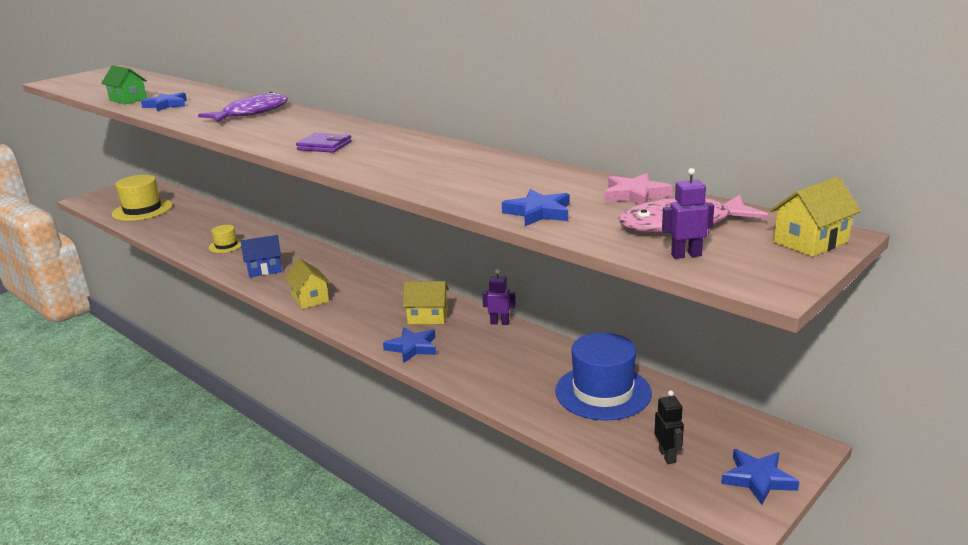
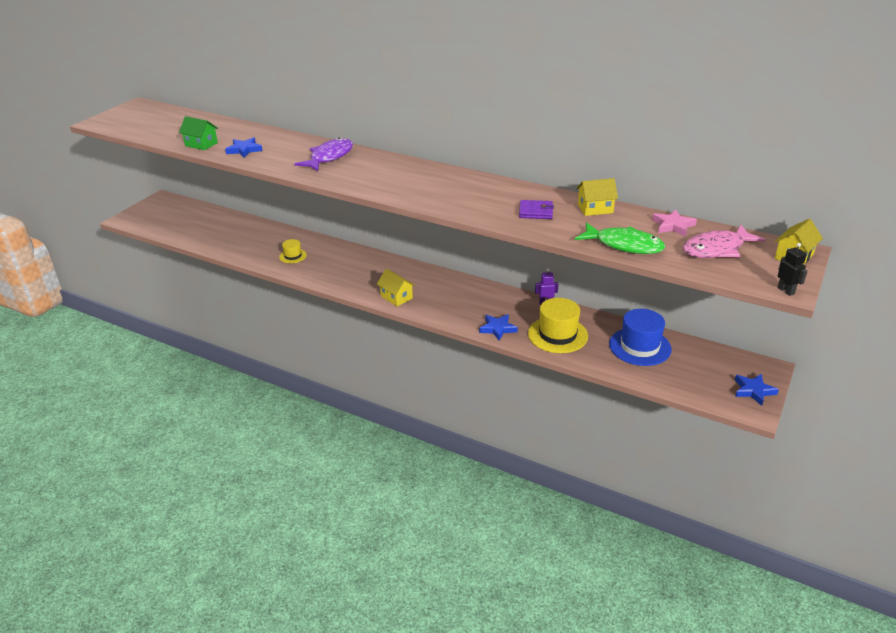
camera: 15 degrees left, 10 degrees up
yellow hat [112,175,173,221] -> yellow hat moved to [528,298,588,353]
blue house [241,235,282,277] -> none
purple wallet [296,133,352,153] -> purple wallet moved to [519,200,554,219]
yellow house [403,281,449,324] -> yellow house moved to [576,178,618,216]
blue star [502,189,569,226] -> green fish [575,222,665,254]
black robot [654,390,684,464] -> black robot moved to [778,243,807,296]
purple robot [662,168,714,259] -> none

